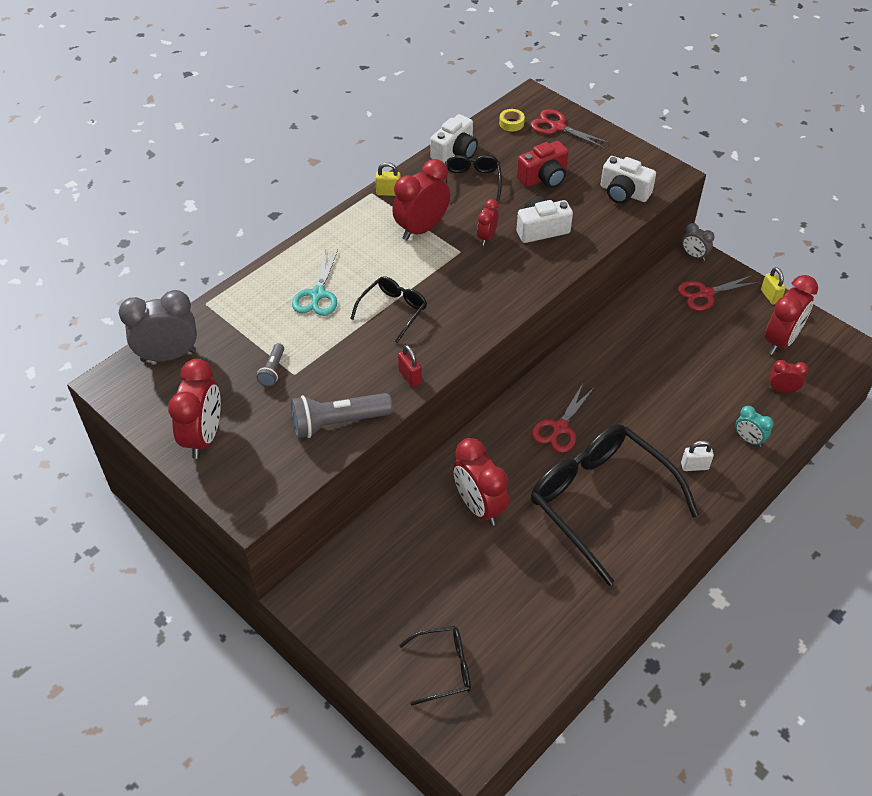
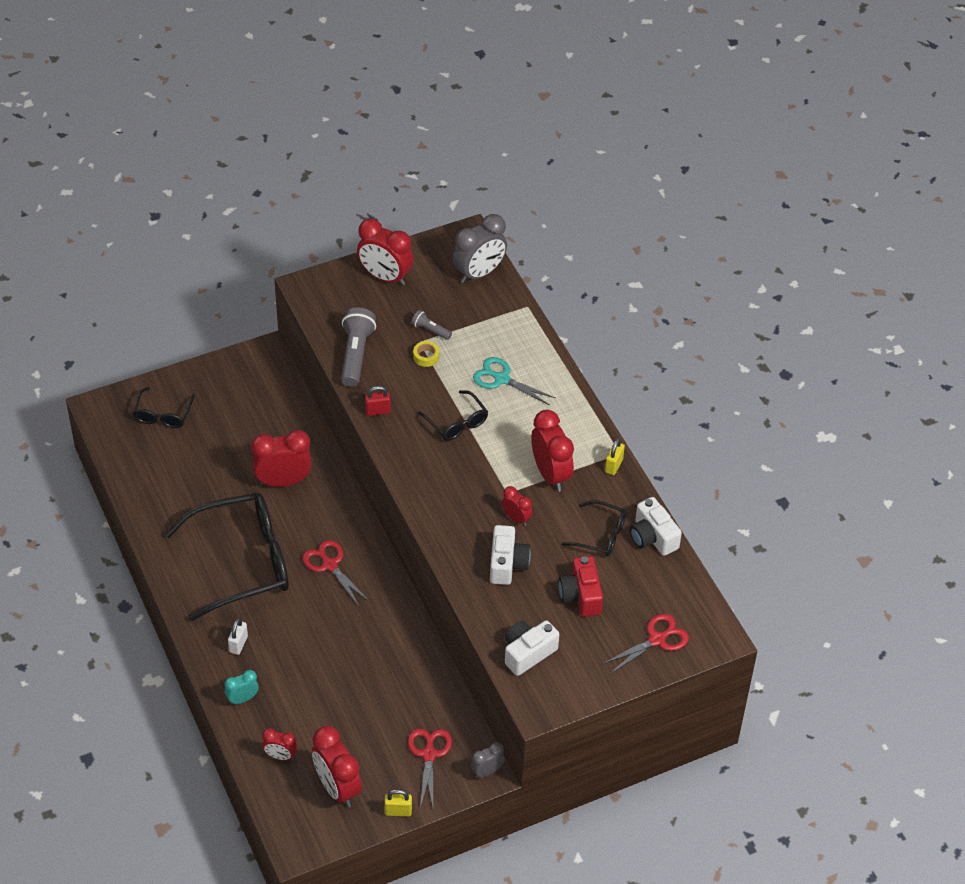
camera: 110 degrees right, 0 degrees up
grey clock [119,290,197,362] -> grey clock turned 45 degrees clockwise [453,214,507,283]
yellow tape [499,109,525,132] -> yellow tape moved to [413,341,439,367]
red clock [769,360,809,393] -> red clock turned 75 degrees clockwise [262,728,297,760]

